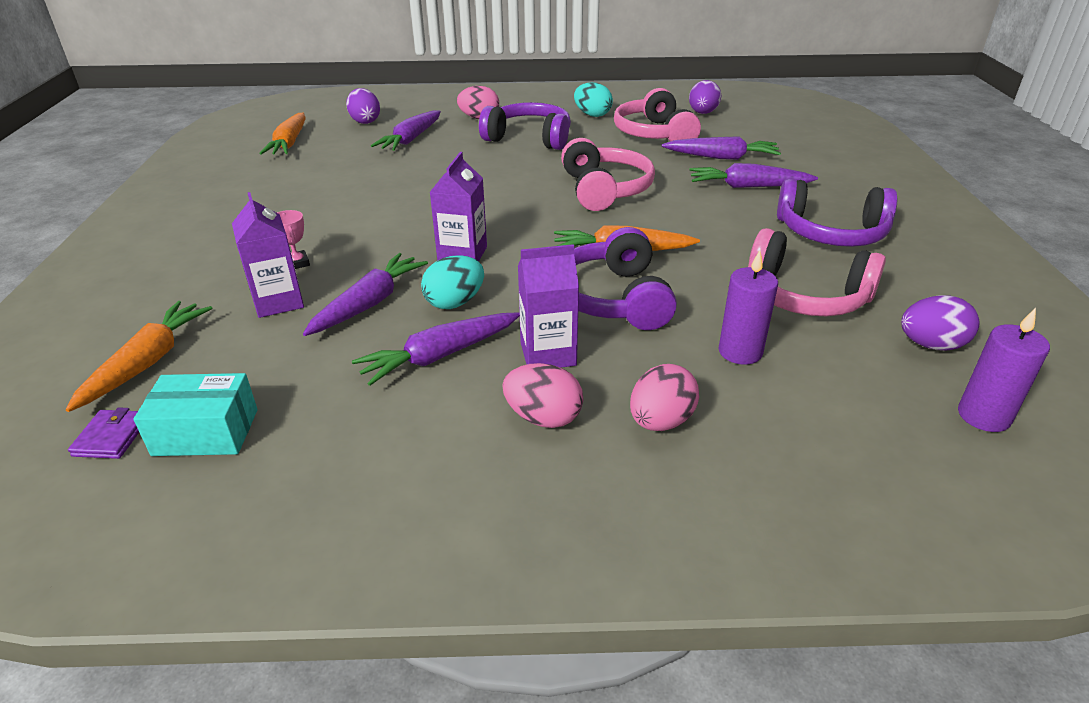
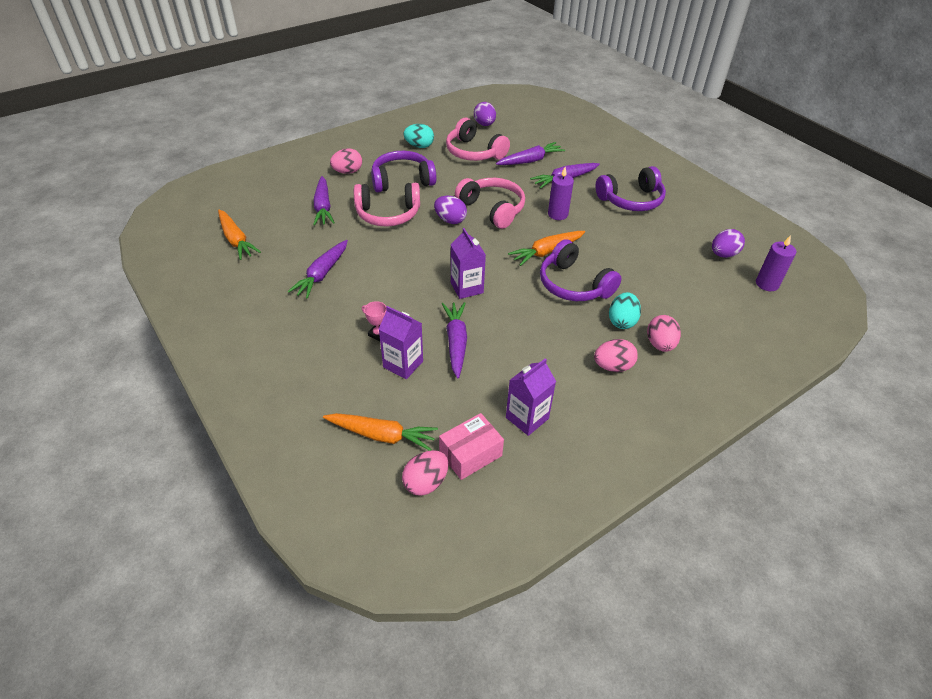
camera: 35 degrees left, 10 degrees up
orange carrot [66,301,212,412] -> orange carrot turned 120 degrees clockwise [323,413,438,451]
purple wallet [68,407,139,459] -> pink egg [402,450,449,496]
turquoise box [133,373,258,456] -> pink box [439,413,504,480]
purple egg [346,88,380,124] -> purple egg moved to [434,196,467,224]
purple carrot [352,312,520,386] -> purple carrot moved to [288,240,348,299]
turquoise egg [421,255,484,309] -> turquoise egg moved to [609,292,641,329]
purple carton [518,244,579,368] -> purple carton moved to [506,358,556,436]
purple candle [718,250,778,365] -> purple candle moved to [548,167,574,220]
pink headphones [748,228,886,316] -> pink headphones moved to [354,183,420,227]

